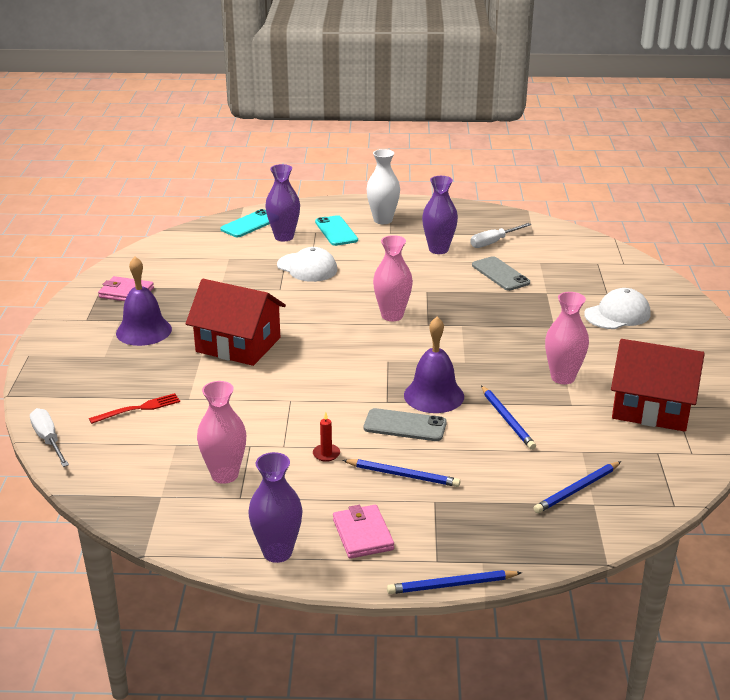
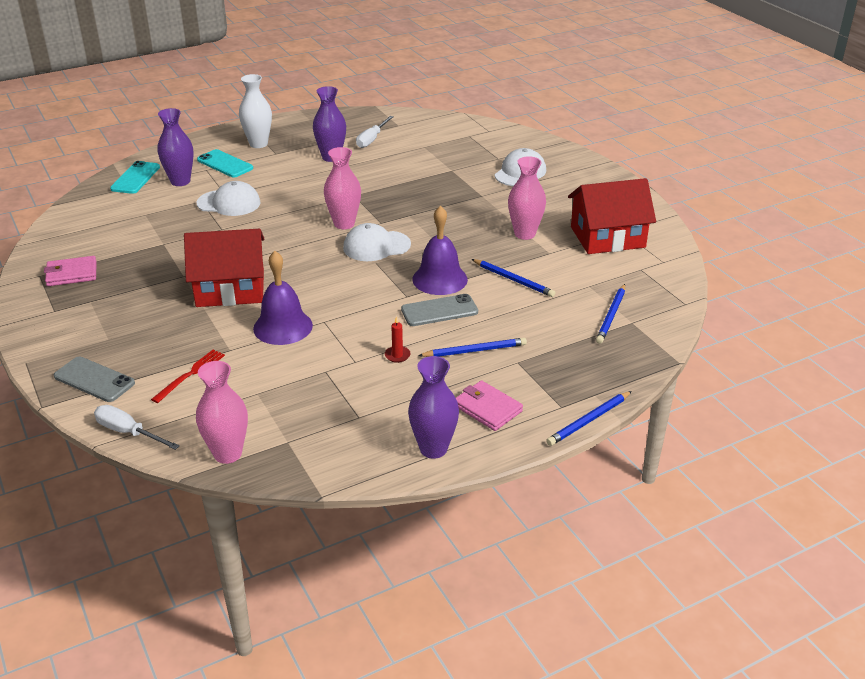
camera: 30 degrees left, 5 degrees up
purple bell [116,257,172,346] -> purple bell moved to [253,251,313,345]
pink vase [197,381,246,484] -> pink vase moved to [196,361,248,464]
grey phone [472,256,530,291] -> grey phone moved to [54,357,135,402]
none -> white cap [343,223,411,261]

